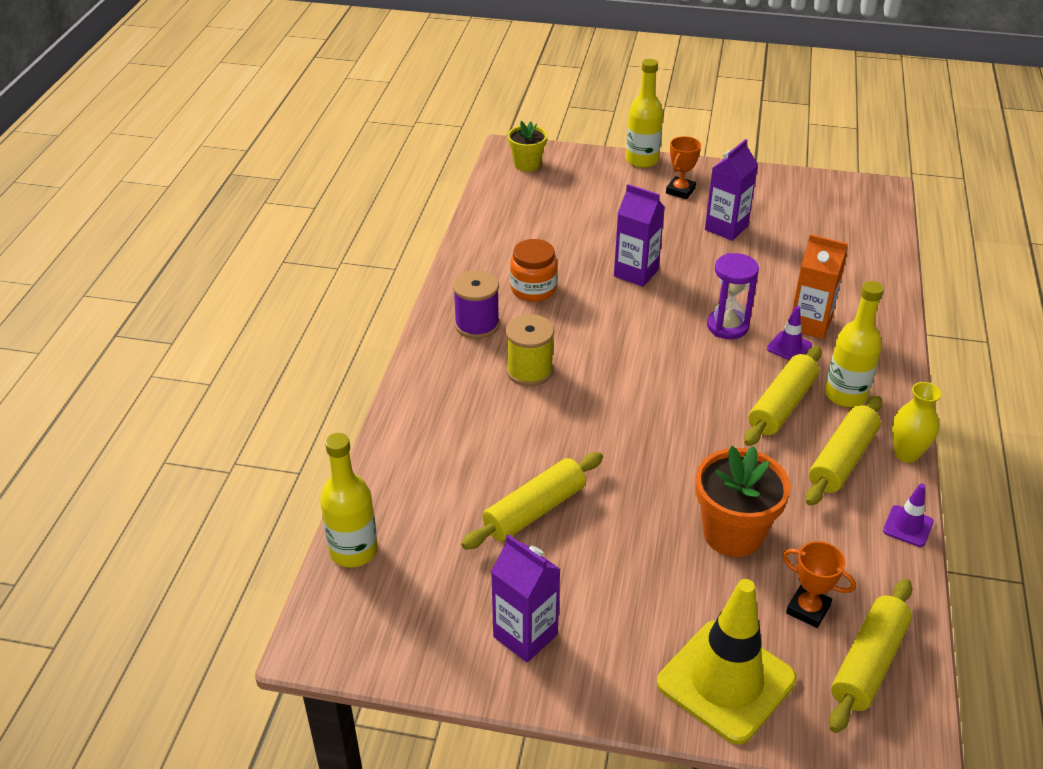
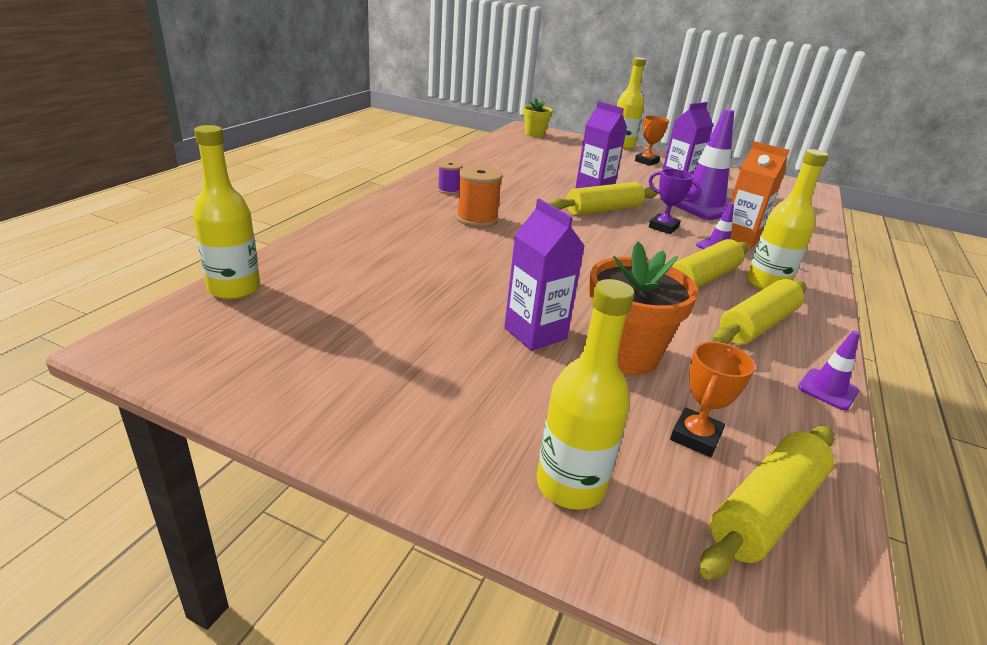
camera: 10 degrees right, 10 degrees down
purple spool [453,270,500,339] -> purple spool [438,160,463,195], size x0.61
yellow rolling pin [461,452,603,550] -> yellow rolling pin moved to [549,182,658,215]
purple carton [491,534,560,663] -> purple carton moved to [504,199,585,351]
yellow spool [506,314,554,386] -> orange spool [456,165,503,227]
orange jar [510,239,557,302] -> none
yellow traffic cone [657,579,797,744] -> yellow bottle [537,279,634,510]
purple hourglass [707,253,759,339] -> purple trophy [649,169,701,234]
orange trophy [782,541,856,628] -> orange trophy turned 75 degrees clockwise [670,342,755,457]
yellow vase [892,382,941,463] -> none
none -> purple traffic cone [660,109,734,220]

